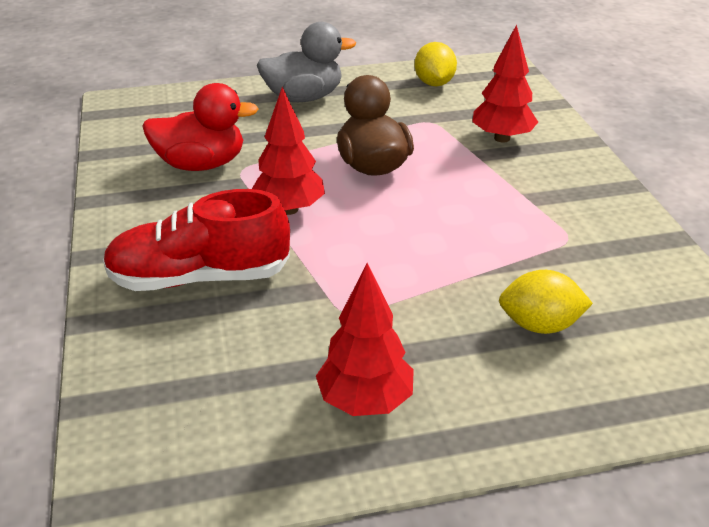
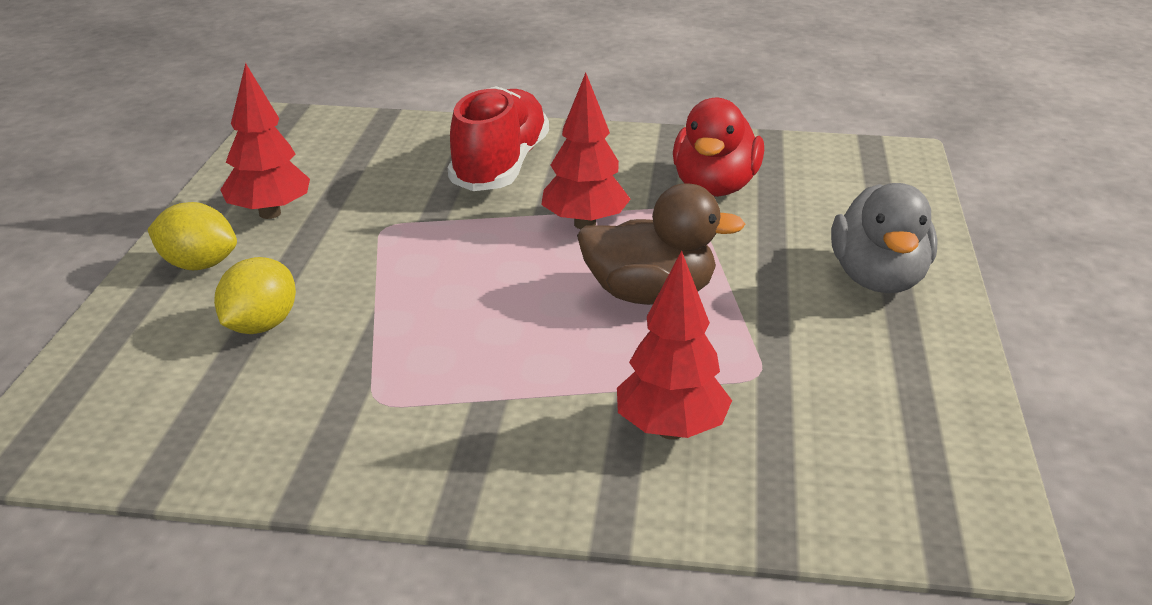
camera: 110 degrees right, 5 degrees down
yellow lemon [415,42,457,86] -> yellow lemon moved to [147,202,237,270]

